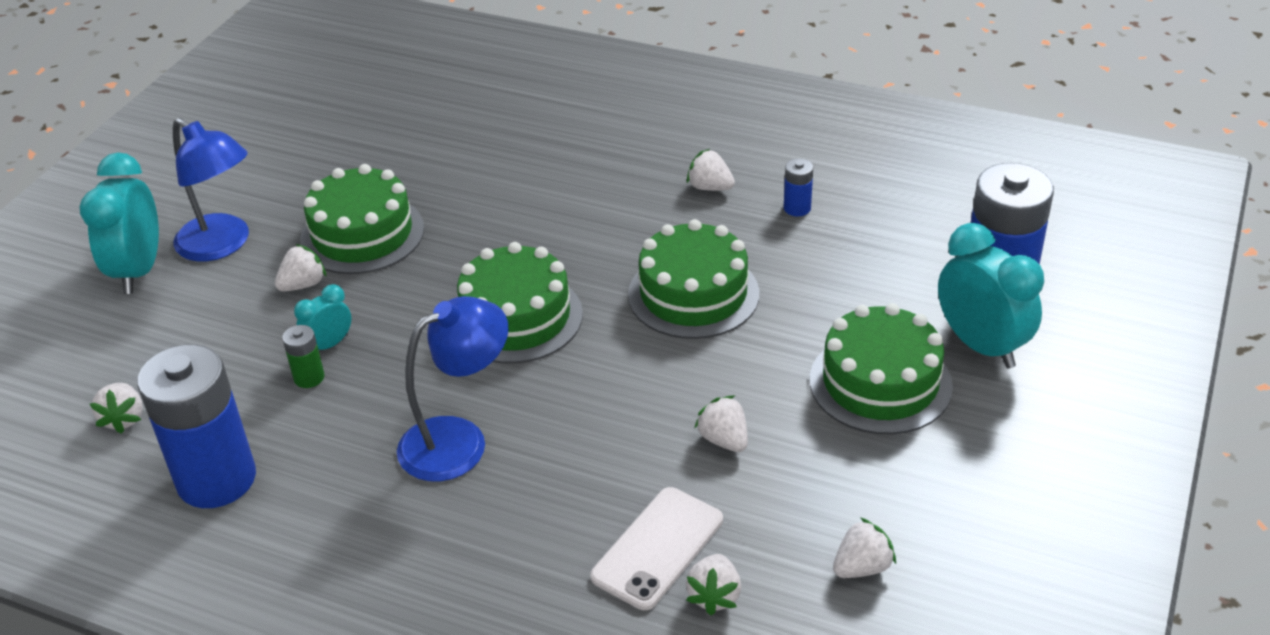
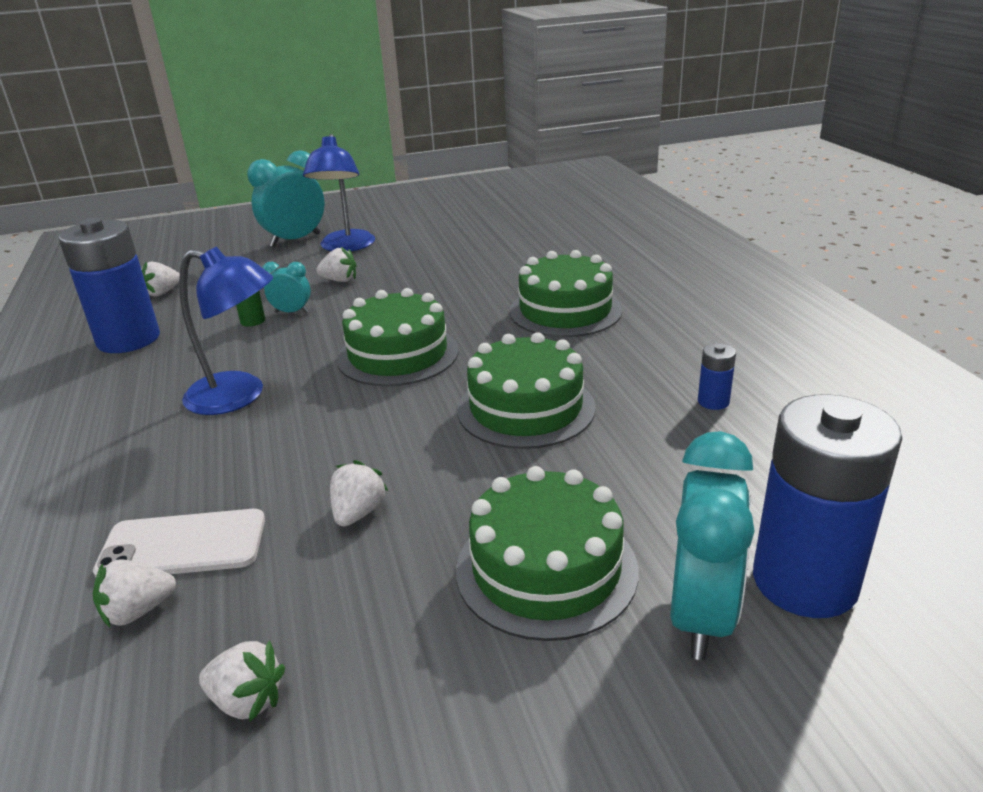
camera: 50 degrees right, 10 degrees down
green cake [300,164,424,274] -> green cake moved to [509,250,622,337]
white strawberry [687,149,735,191] -> none

